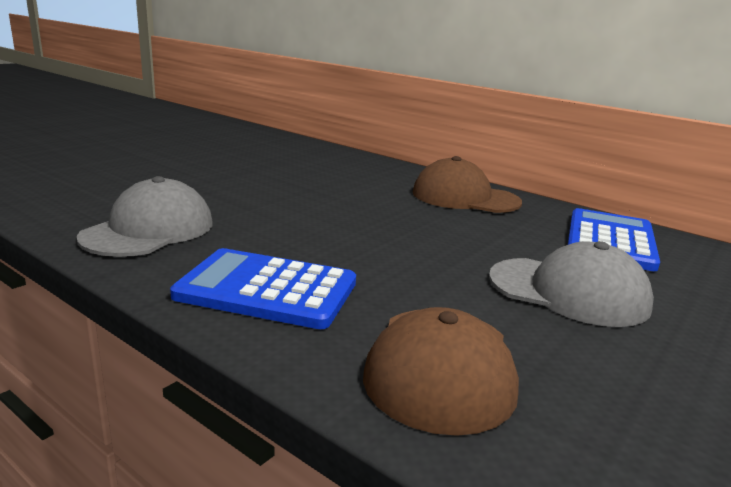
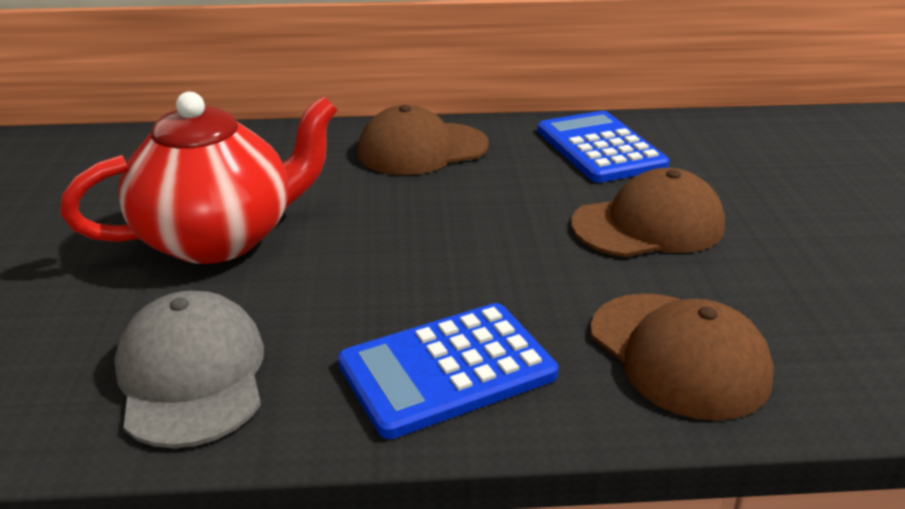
camera: 40 degrees left, 10 degrees up
grey cap [489,241,654,327] -> brown cap [571,168,725,257]
none -> red teapot [60,92,338,264]

